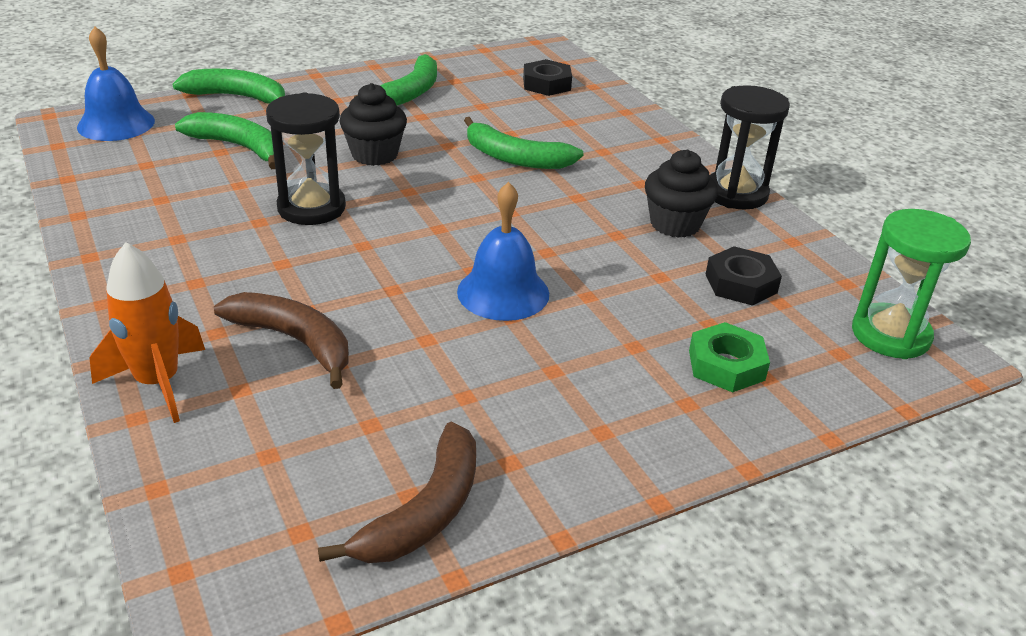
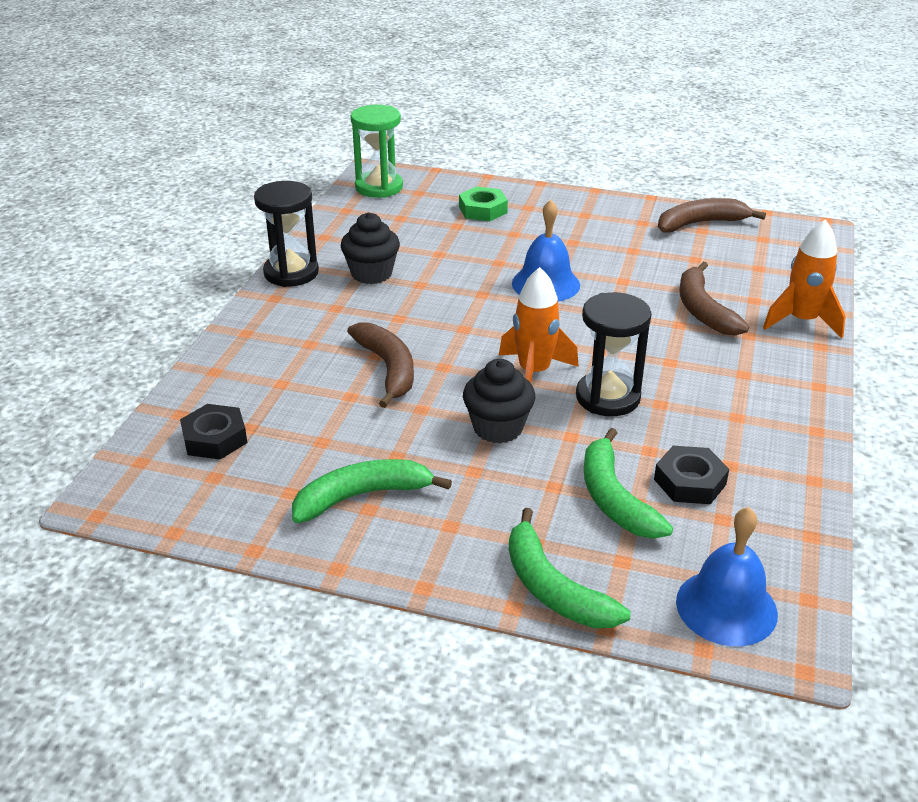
camera: 135 degrees left, 0 degrees up
green banana [464,117,584,169] -> brown banana [347,322,414,408]
black nut [705,246,782,306] -> black nut moved to [654,446,729,504]
none -> orange rocket [499,267,579,383]

